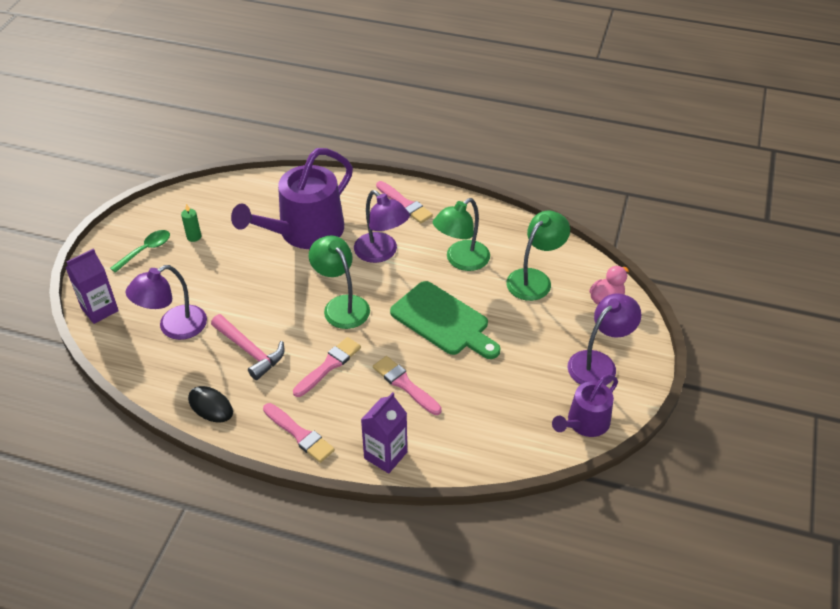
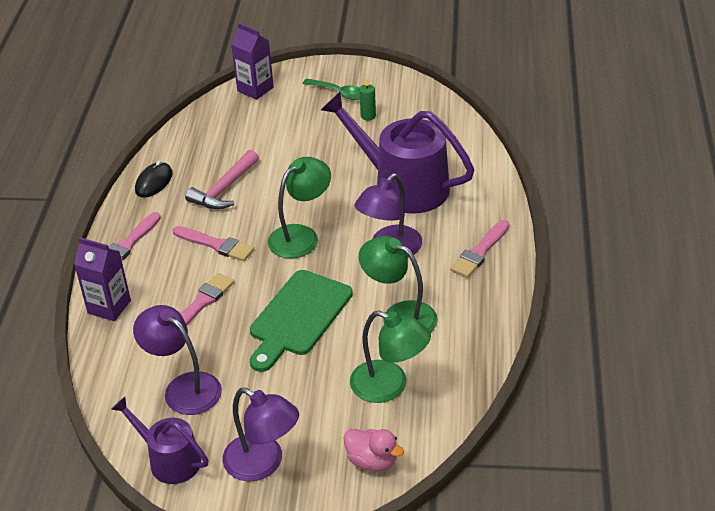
camera: 80 degrees right, 5 degrees down
purple lamp [126,265,207,340] -> purple lamp moved to [133,305,222,415]

